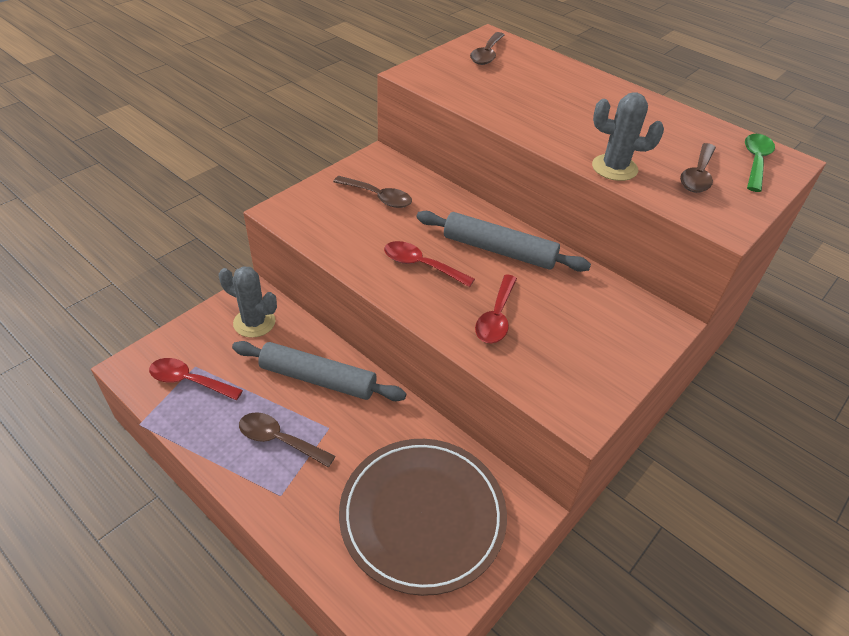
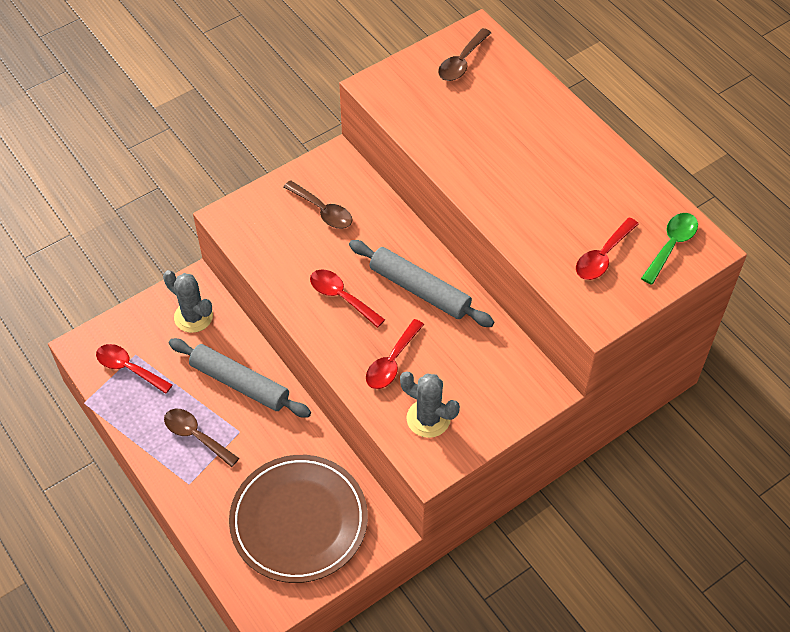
camera: 15 degrees right, 10 degrees up
grey cactus [592,93,664,181] -> grey cactus moved to [400,371,460,438]
brown spoon [680,143,716,193] -> red spoon [576,217,639,280]

